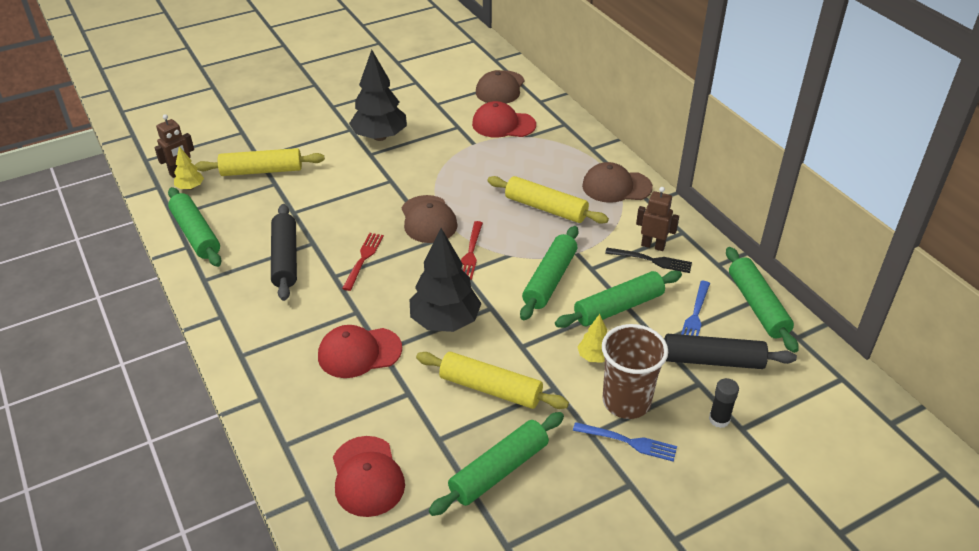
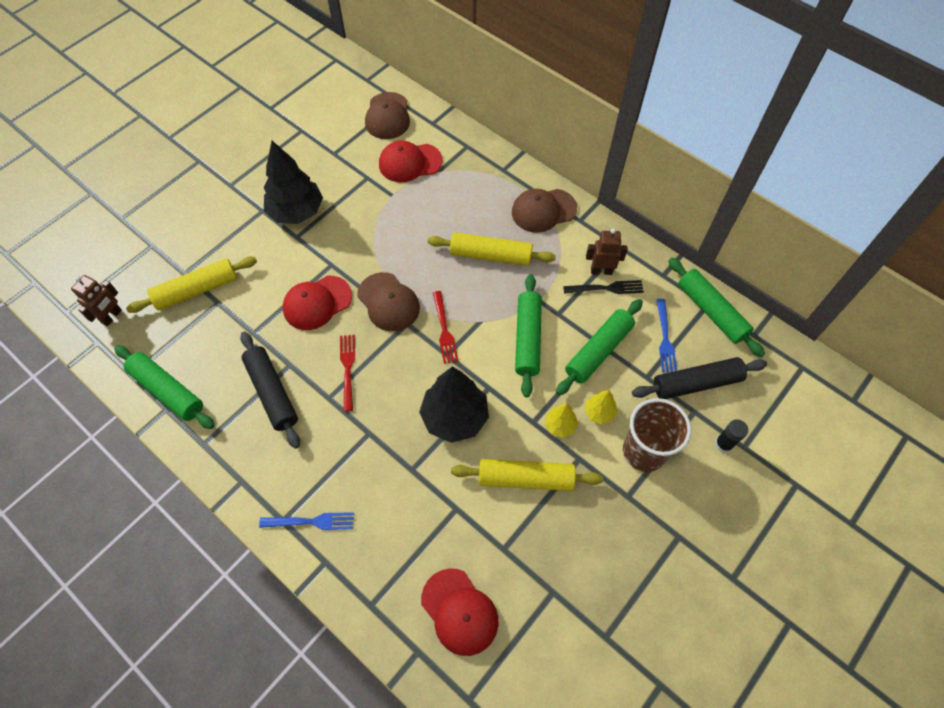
camera: 20 degrees left, 20 degrees up
yellow tree [174,146,204,190] -> yellow tree moved to [545,404,578,438]
red cap [318,325,402,378] -> red cap moved to [283,276,352,330]
green rolling pin [429,412,564,516] -> none
blue fork [573,422,677,462] -> blue fork moved to [259,512,354,530]

